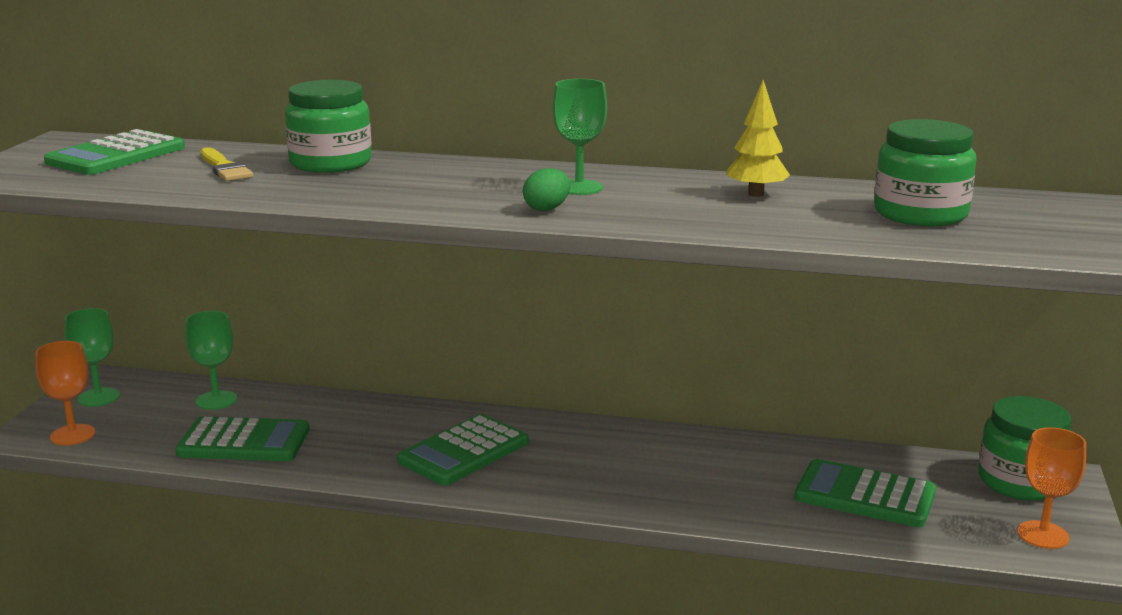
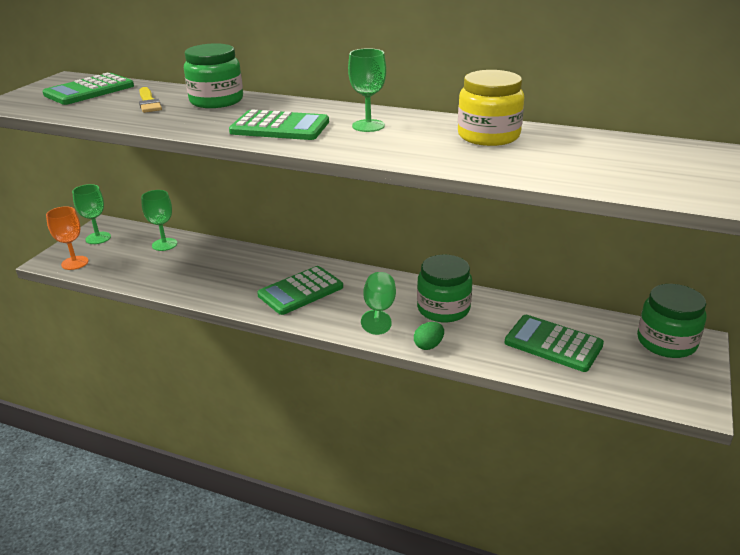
camera: 10 degrees right, 10 degrees up
green calculator [175,416,310,461] -> green calculator moved to [229,109,329,140]
green egg [523,168,570,211] -> green egg moved to [414,322,444,350]
yellow tree [726,80,790,197] -> yellow jar [458,70,525,146]
green jar [874,119,976,226] -> green jar moved to [417,255,472,322]
orange goblet [1017,427,1086,549] -> none
none -> green goblet [361,272,396,335]

